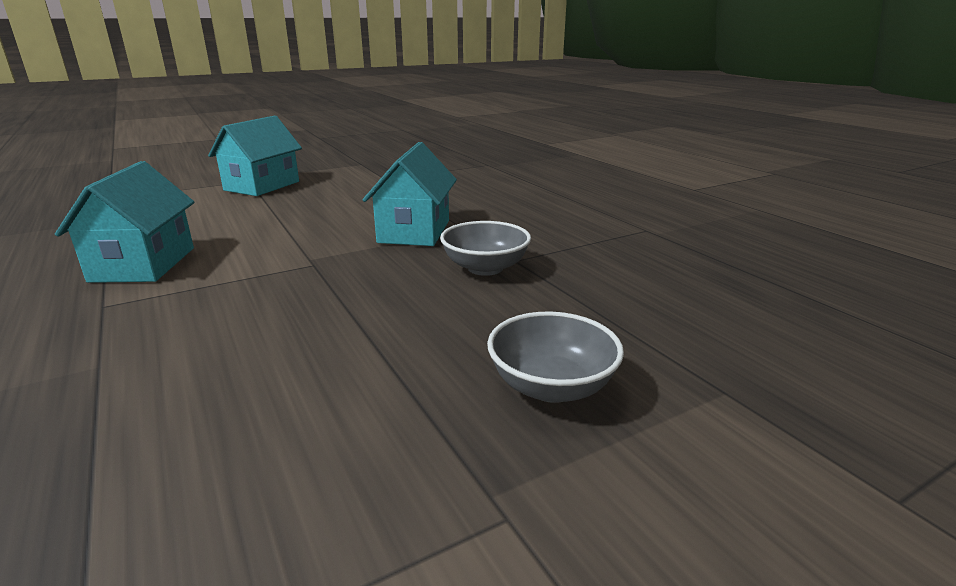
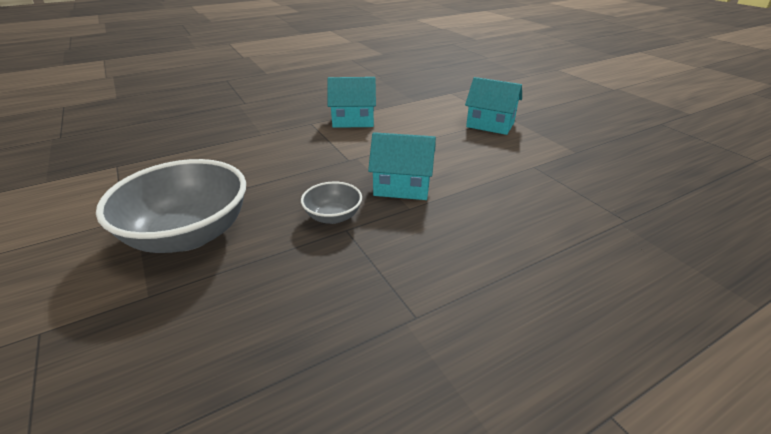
camera: 90 degrees right, 10 degrees up
grey bowl [487,312,624,403] -> grey bowl [96,159,246,253], size x2.06

